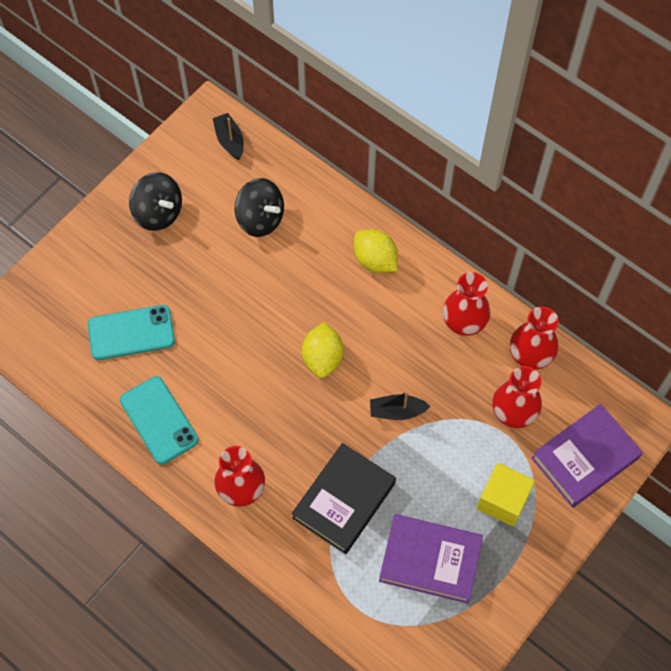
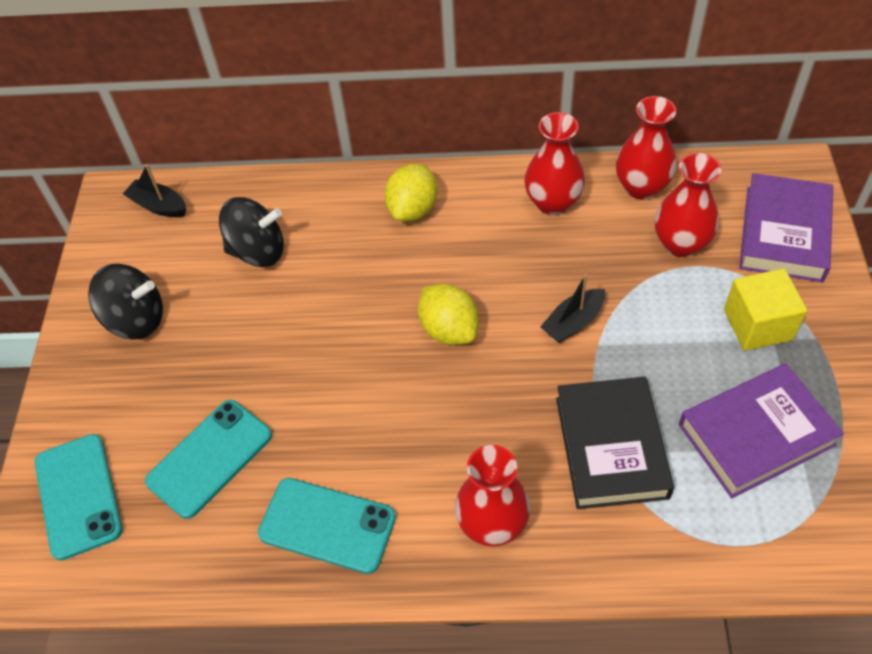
camera: 35 degrees left, 10 degrees down
yellow lemon [354,229,398,273] -> yellow lemon turned 75 degrees counterclockwise [384,164,437,221]
none -> turquoise phone [35,434,122,560]

